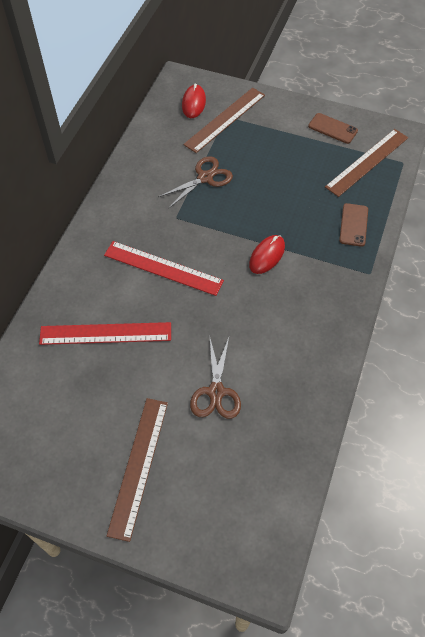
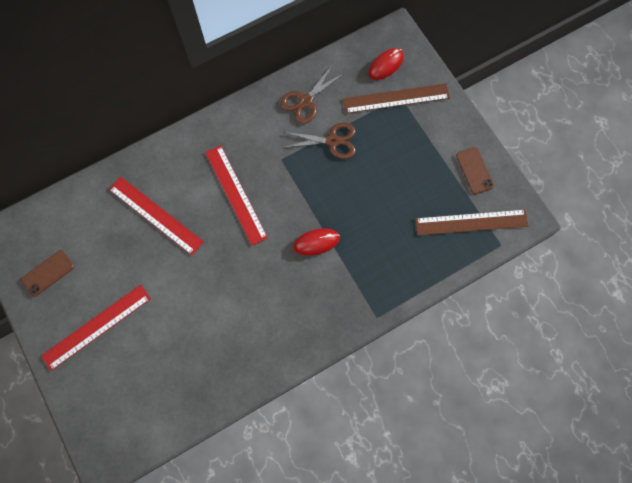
camera: 40 degrees right, 15 degrees up
brown ruler [107,398,168,542] -> red ruler [41,285,151,371]
brown scissors [190,338,241,419] -> brown scissors moved to [280,66,345,124]
brown phone [339,203,368,247] -> brown phone moved to [21,250,74,297]

